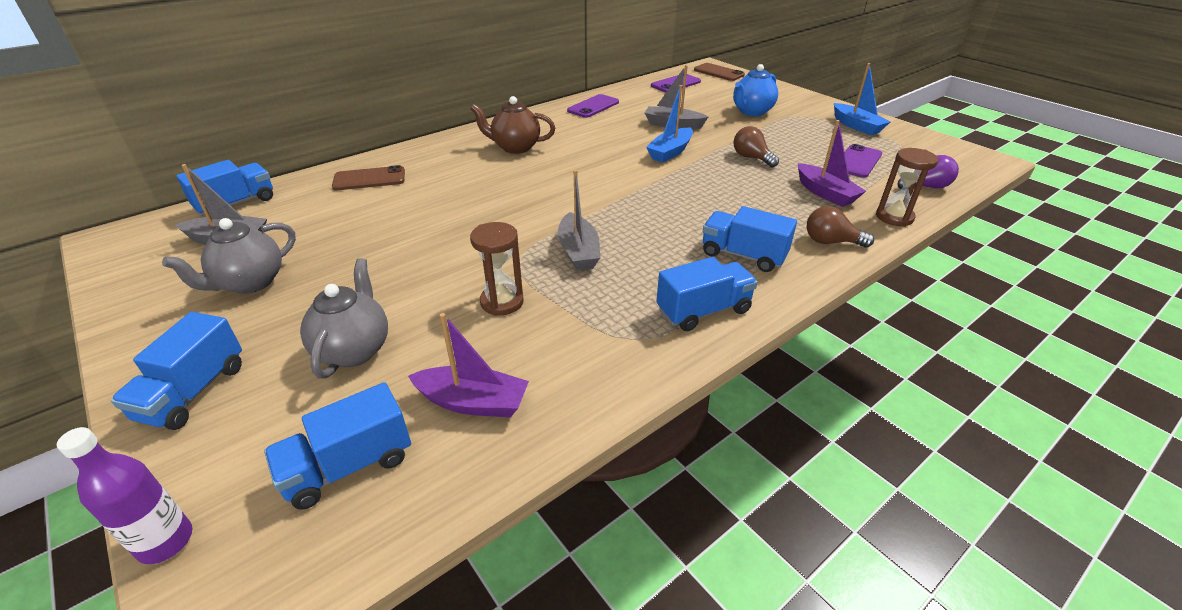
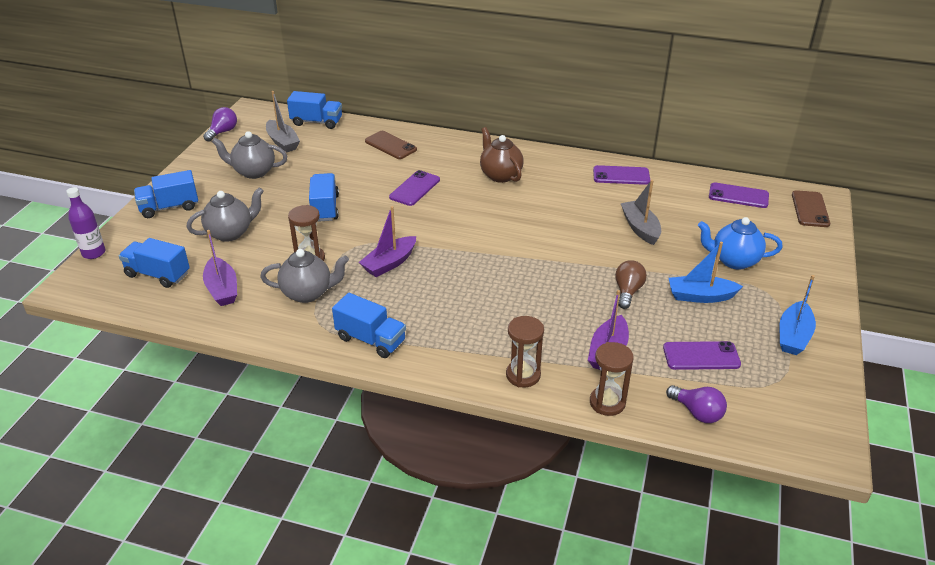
camera: 55 degrees right, 0 degrees up
grey boat [558,170,600,271] -> purple boat [359,206,416,277]
blue boat [646,85,693,162] -> blue boat moved to [669,242,743,303]
blue truck [703,206,797,272] -> blue truck moved to [309,173,339,222]
brown light bulb [807,206,874,247] -> brown hourglass [506,316,544,387]
none -> purple light bulb [203,107,237,142]
none -> grey teapot [260,249,349,303]
none -> purple phone [389,170,440,206]

